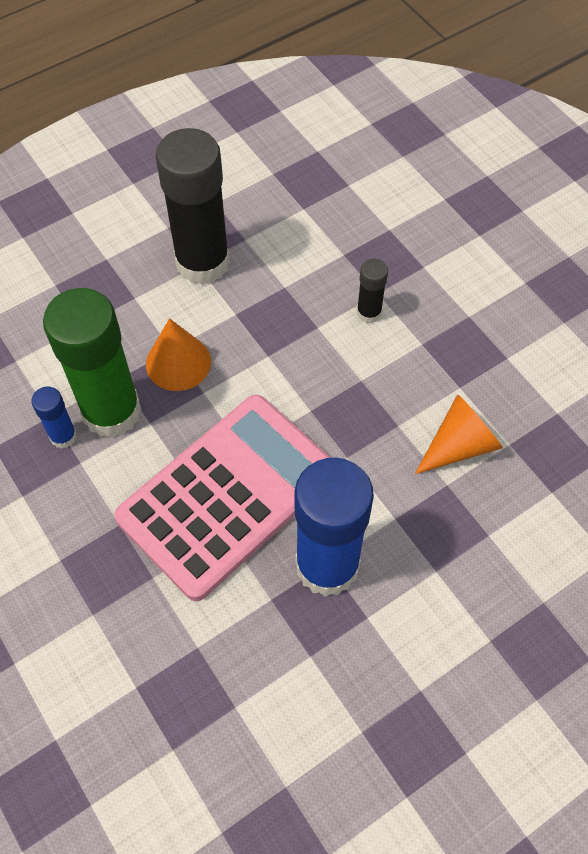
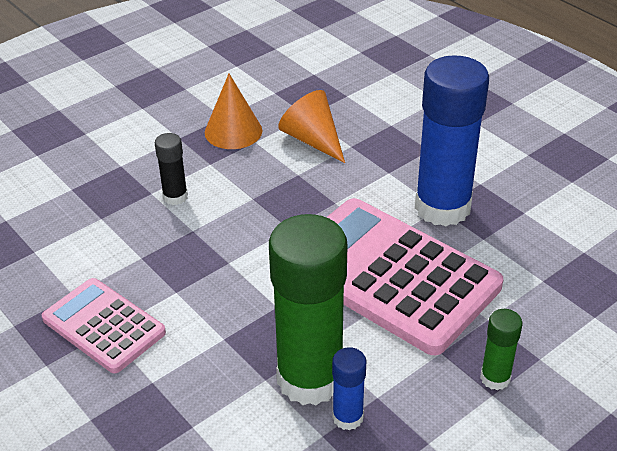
camera: 95 degrees left, 20 degrees down
orange cone [146,318,211,391] -> orange cone moved to [205,74,262,149]
black glue stick [156,128,230,285] -> pink calculator [42,278,166,373]
none -> green glue stick [480,309,522,390]

